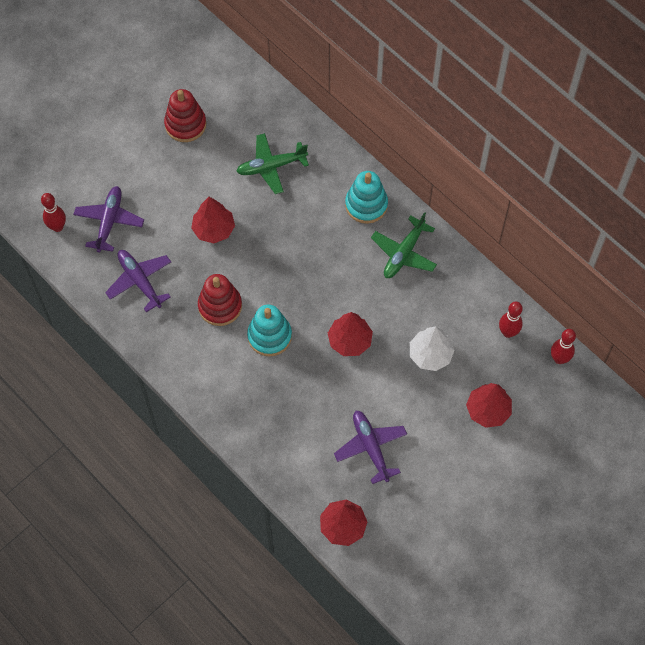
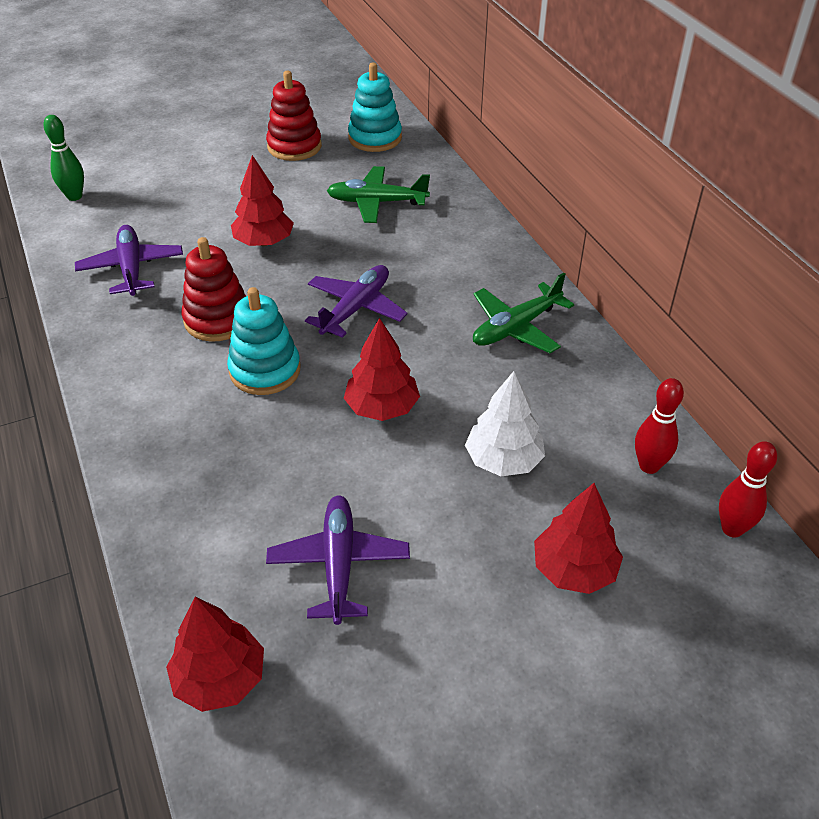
camera: 20 degrees right, 20 degrees down
red bowling pin [41,193,66,232] -> green bowling pin [43,115,84,201]
purple plane [73,186,144,253] -> purple plane moved to [305,265,407,338]
turquoise stacking toy [345,171,388,224] -> turquoise stacking toy moved to [348,62,402,152]

